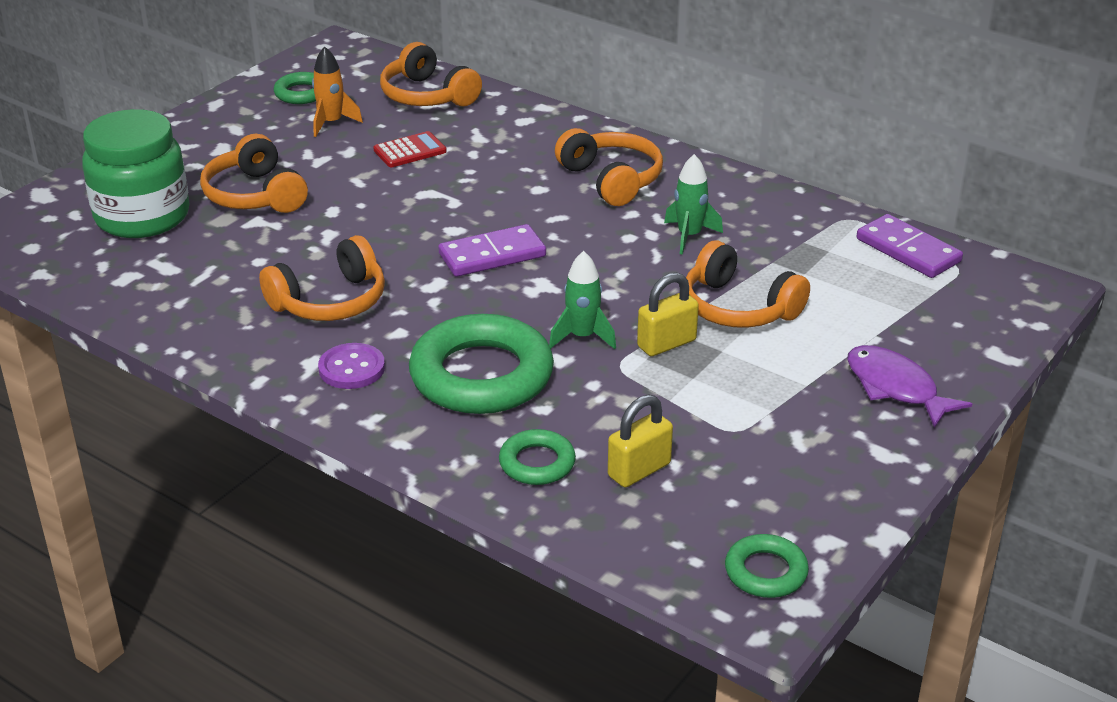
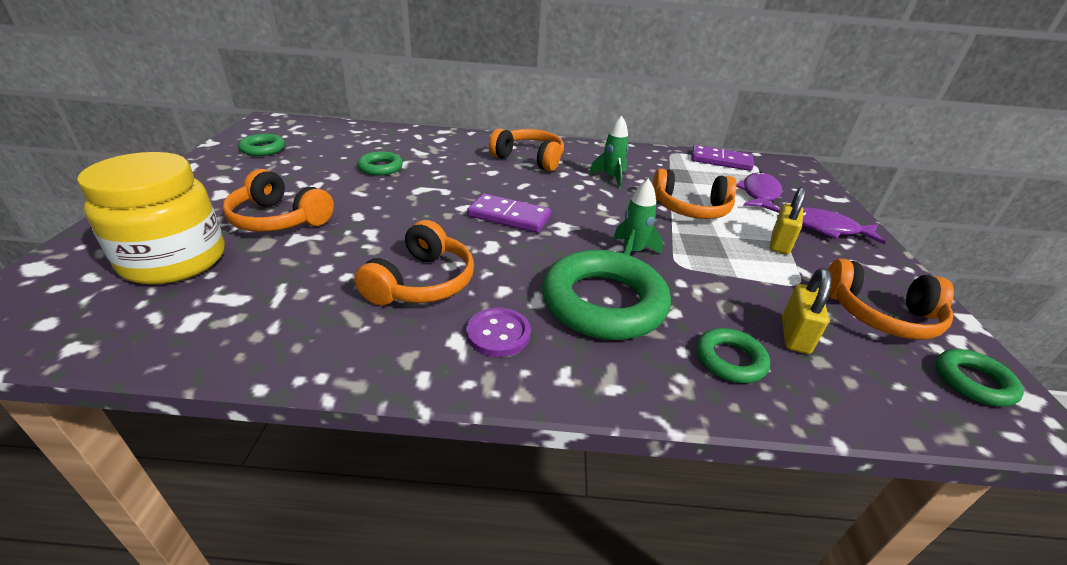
camera: 35 degrees left, 0 degrees up
green jar [82,109,190,238] -> yellow jar [77,152,225,285]
orange rocket [312,46,363,137] -> none
red calculator [373,131,447,167] -> green ring [357,151,403,176]
orange headphones [380,42,482,106] -> orange headphones moved to [828,258,954,340]
purple domino [438,224,546,277] -> purple domino turned 75 degrees clockwise [467,193,551,233]
yellow padlock [637,273,699,356] -> yellow padlock moved to [770,187,806,254]
none -> purple fish [737,172,782,213]

